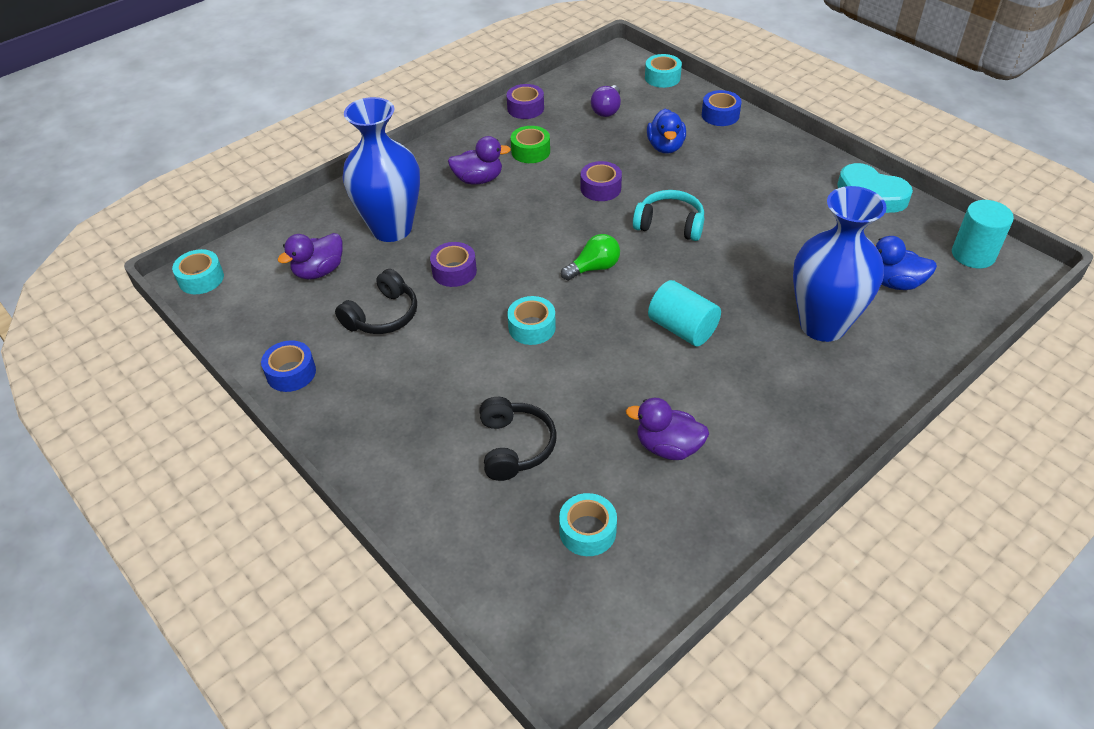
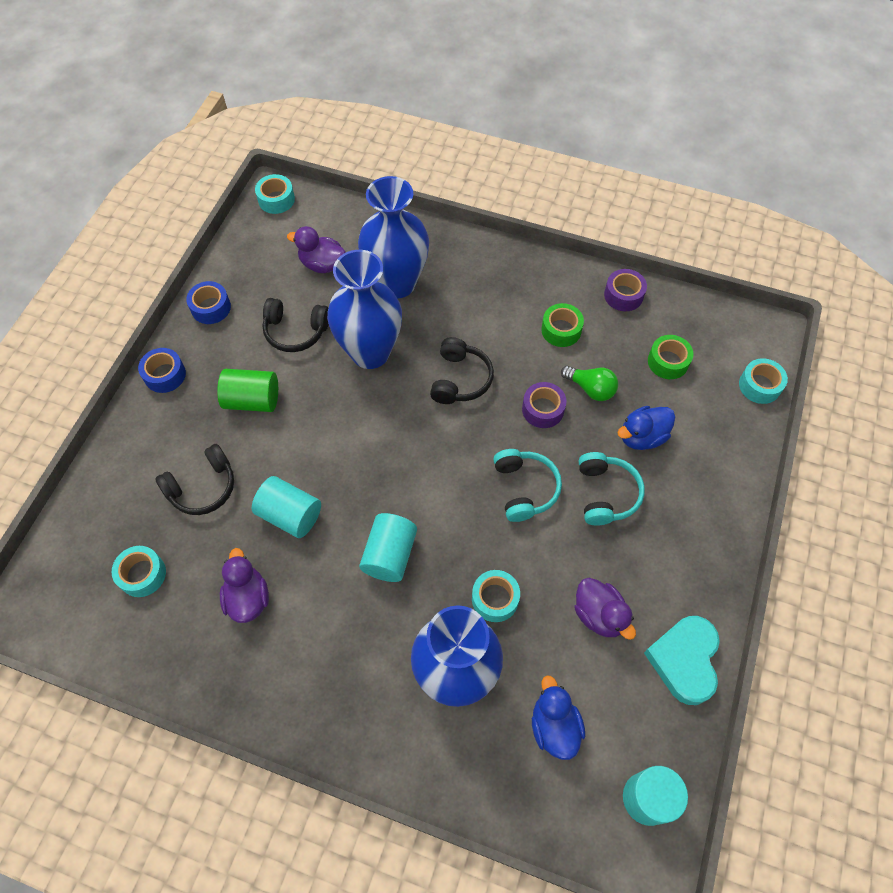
camera: 60 degrees right, 15 degrees up
purple tape [430,242,477,287] -> blue vase [327,250,402,369]
purple duck [448,136,511,185] -> purple duck moved to [574,578,636,640]
turquoise tape [507,296,556,345] -> turquoise tape moved to [472,570,520,622]
green light bulb [561,234,620,281] -> green light bulb moved to [561,366,618,401]
purple light bulb [591,85,621,117] -> green tape [648,335,694,379]
blue tape [702,90,742,126] -> blue tape moved to [138,348,186,393]
none -> green cylinder [217,369,278,412]
none -> turquoise cylinder [252,476,321,538]
none -> black headphones [430,337,494,404]
none -> turquoise headphones [579,452,645,526]

